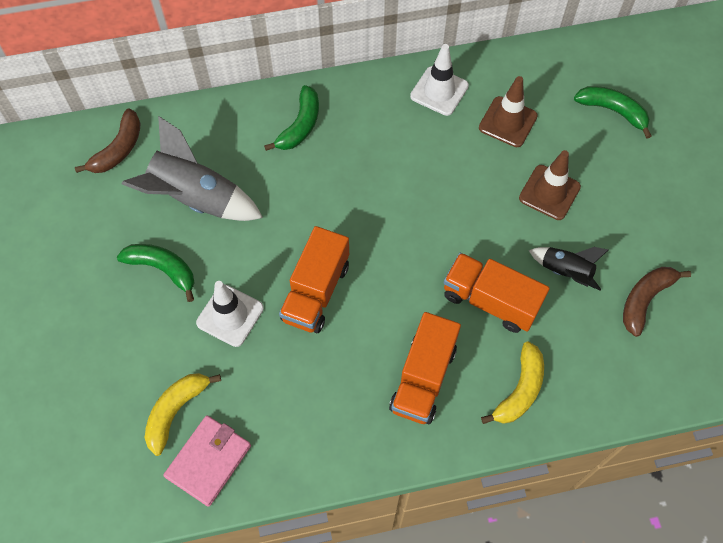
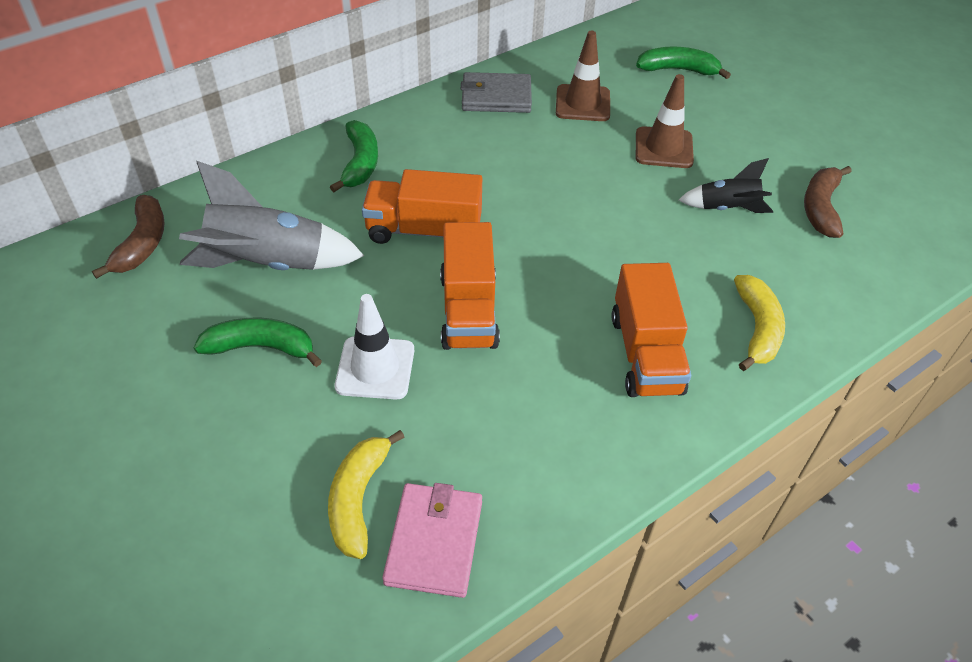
camera: 25 degrees left, 15 degrees down
white traffic cone [410,44,469,116] -> grey wallet [461,72,532,113]
orange truck [444,253,550,333] -> orange truck moved to [362,169,482,244]

